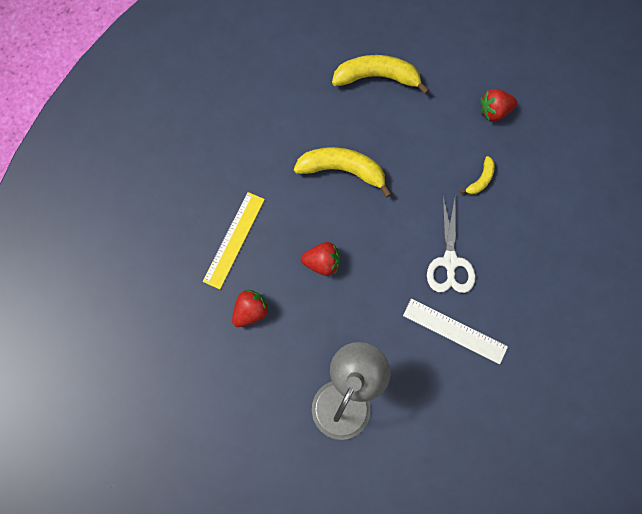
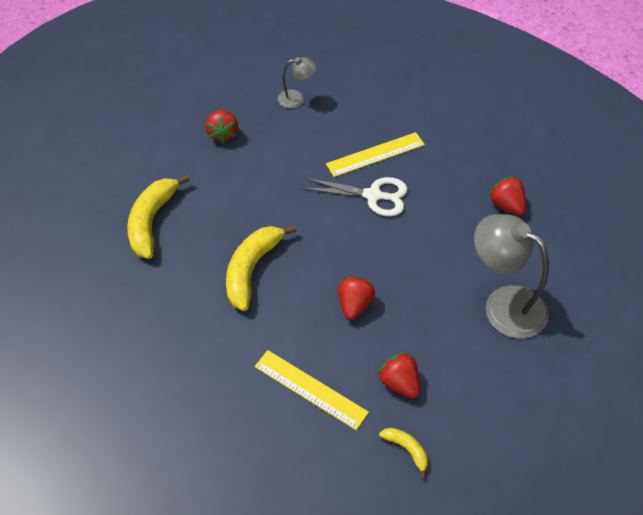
camera: 80 degrees left, 20 degrees down
white ruler [403,299,508,364] -> none
yellow banana [460,156,495,194] -> yellow banana moved to [379,428,428,479]
none -> grey lamp [277,57,316,108]
none -> yellow ruler [326,132,425,177]
none -> red strawberry [489,176,526,215]

